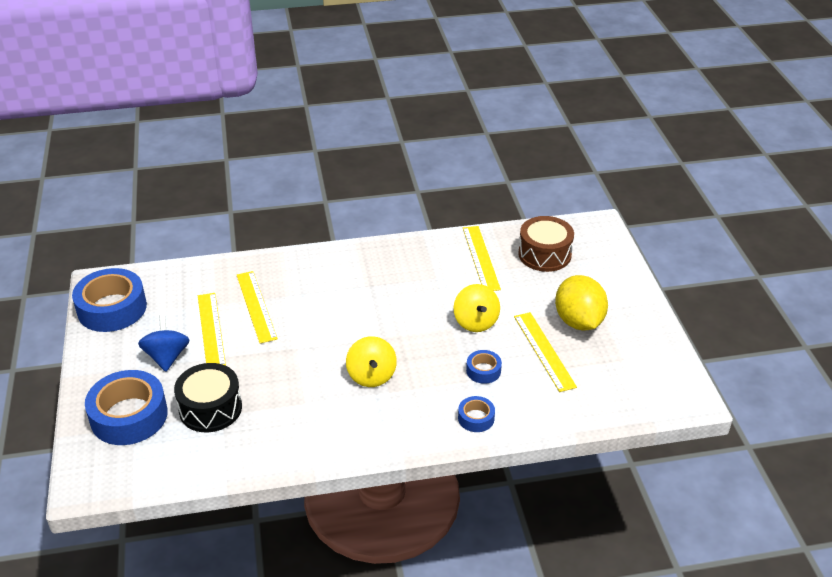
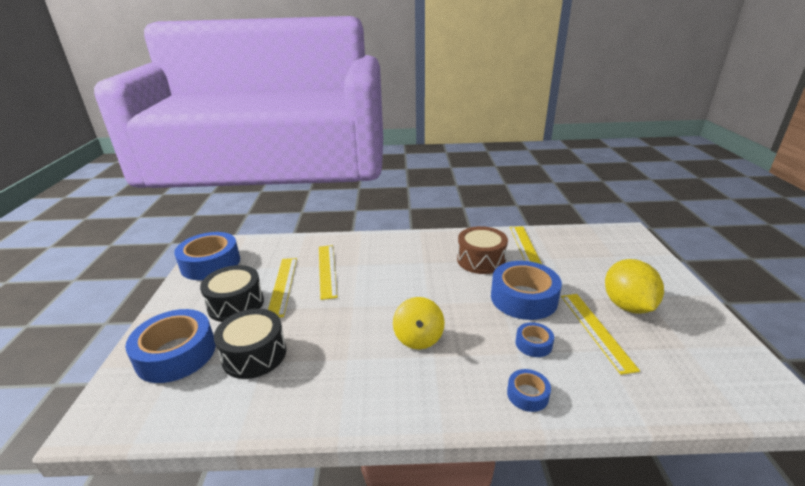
camera: 10 degrees right, 10 degrees down
blue spinning top [138,314,190,372] -> black drum [200,265,264,322]
yellow spinning top [454,284,500,332] -> blue tape [491,261,562,320]
brown drum [518,216,574,272] -> brown drum moved to [457,226,508,274]

